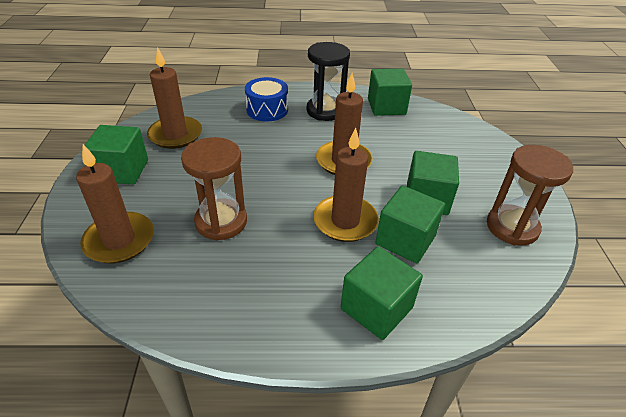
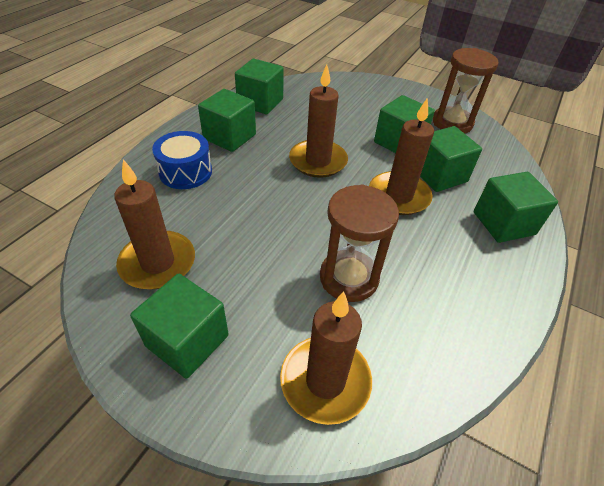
camera: 60 degrees left, 5 degrees up
black hourglass [307,42,350,121] -> green cube [198,89,256,152]

